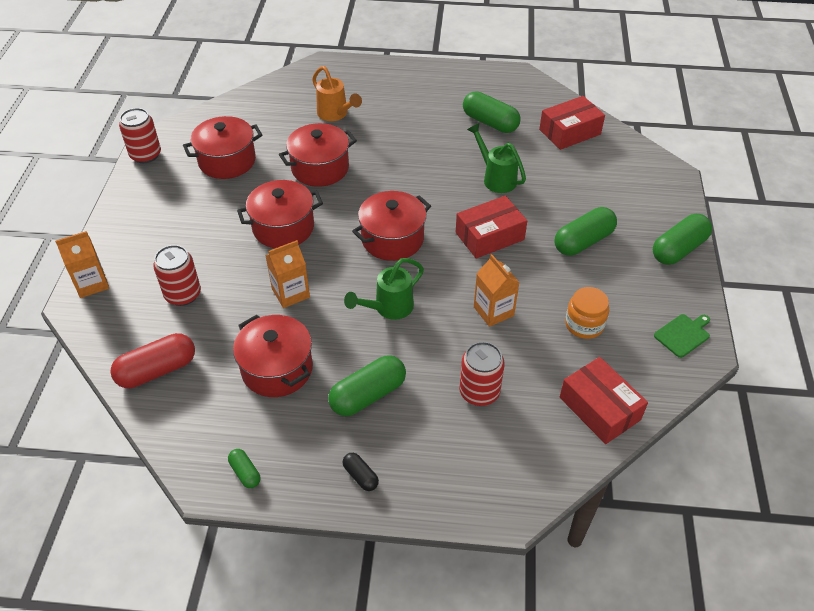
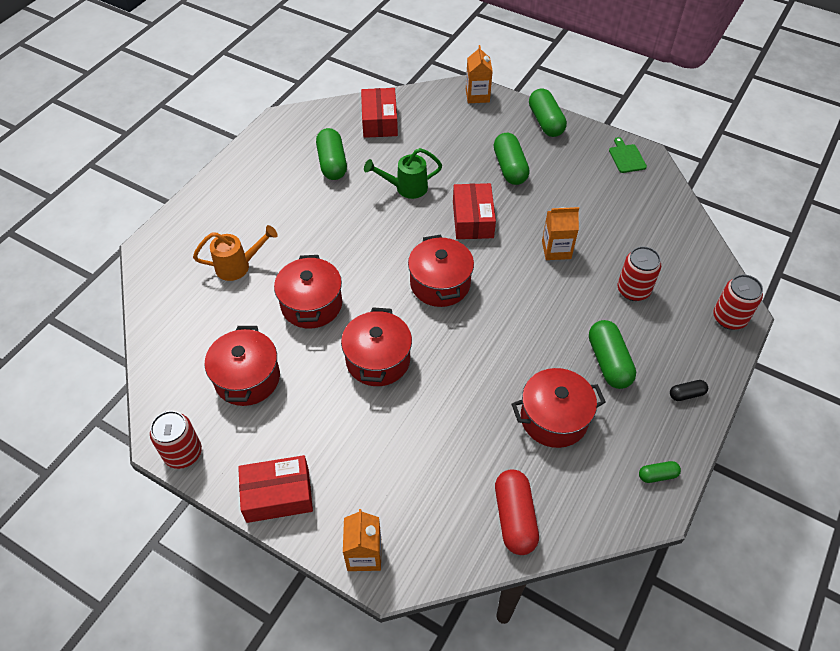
camera: 65 degrees left, 5 degrees up
red can [153,245,201,306] -> red can moved to [713,274,763,330]
orange carton [265,240,310,308] -> orange carton moved to [466,45,493,103]
green watering can [344,258,424,320] -> none
green capsule [463,91,521,133] -> green capsule turned 75 degrees counterclockwise [316,128,347,180]
red box [560,357,648,444] -> red box moved to [238,455,313,523]
orange jar [565,287,609,339] -> none

